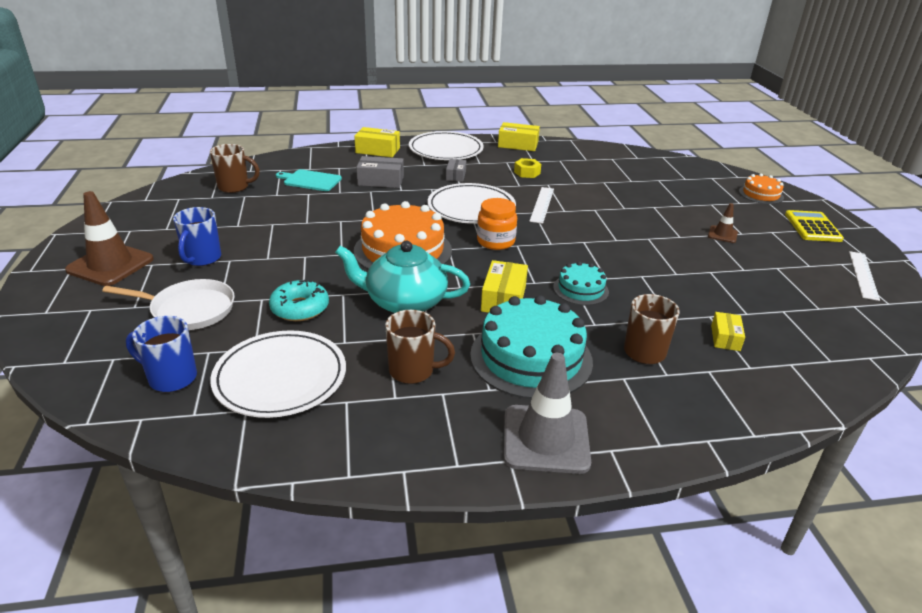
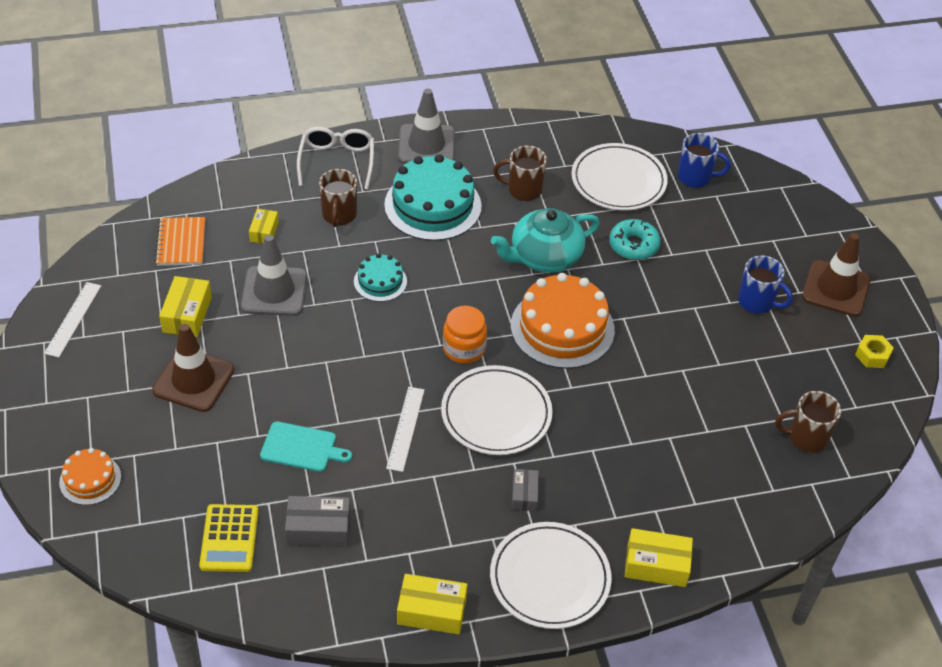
camera: 175 degrees right, 15 degrees up
white pan [102,279,235,330] -> none
blue mug [173,207,221,266] -> blue mug turned 120 degrees clockwise [738,255,793,314]
turquoise cutting board [276,169,342,191] -> turquoise cutting board moved to [260,421,352,472]
turquoise teapot [335,241,470,313] -> turquoise teapot turned 150 degrees clockwise [491,208,600,273]
grey box [356,156,404,188] -> grey box moved to [285,496,350,547]
yellow box [481,260,528,313] -> yellow box moved to [159,276,212,337]
yellow nut [514,158,541,178] -> yellow nut moved to [855,335,894,368]
brown traffic cone [708,203,738,243] -> brown traffic cone [152,324,235,412], size x2.03
yellow calculator [785,210,844,242] -> yellow calculator moved to [199,504,259,572]
none -> orange notebook [155,217,205,266]
none -> grey traffic cone [241,234,307,316]
none -> white glasses [297,127,374,190]

